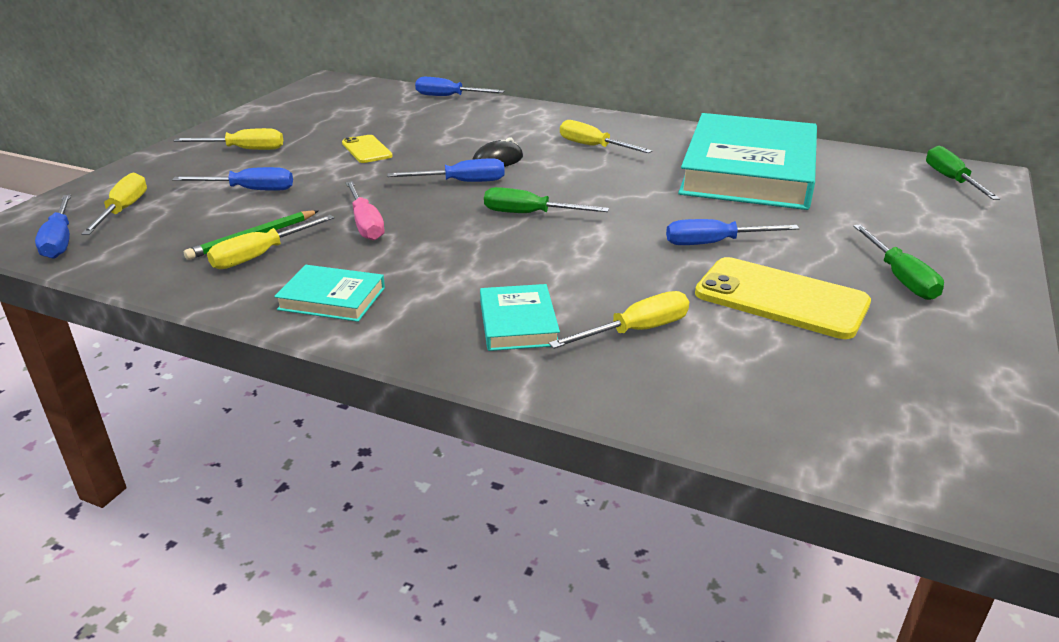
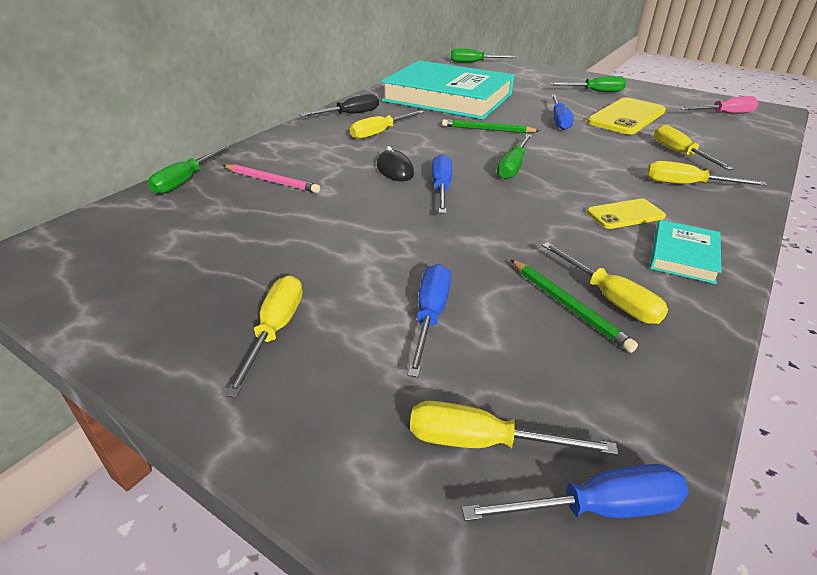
camera: 80 degrees left, 5 degrees up
yellow phone [342,135,393,163] -> yellow phone moved to [587,199,666,229]
pink screwdriver [345,181,385,241] -> pink screwdriver moved to [679,96,759,114]
blue screwdriver [415,77,504,96] -> green screwdriver [148,145,231,194]
turquoise book [480,284,560,351] -> yellow screwdriver [647,161,767,186]
none -> pink pencil [223,164,320,193]
none -> black screwdriver [299,94,379,117]
none -> green pencil [442,119,540,133]

